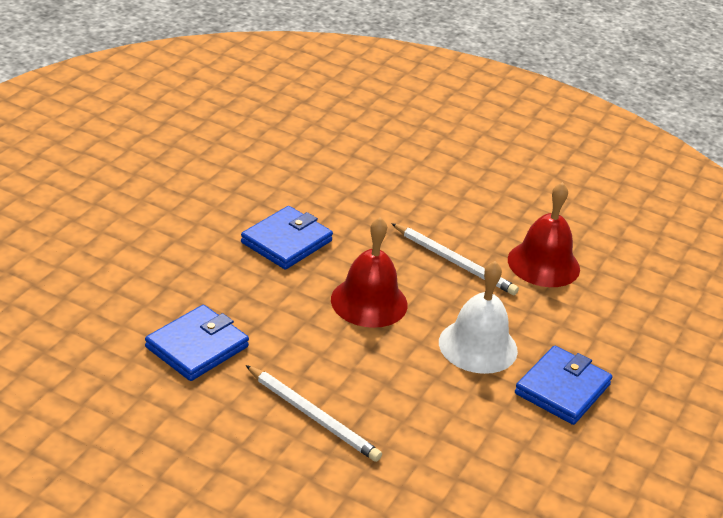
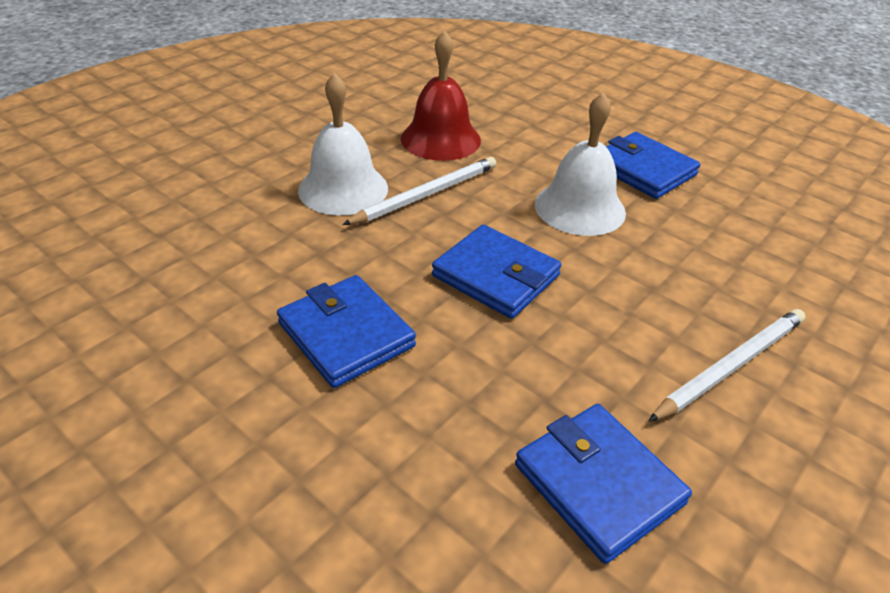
camera: 75 degrees left, 5 degrees up
red bell [331,217,408,328] -> blue wallet [432,224,561,319]
none -> white bell [298,73,388,215]

